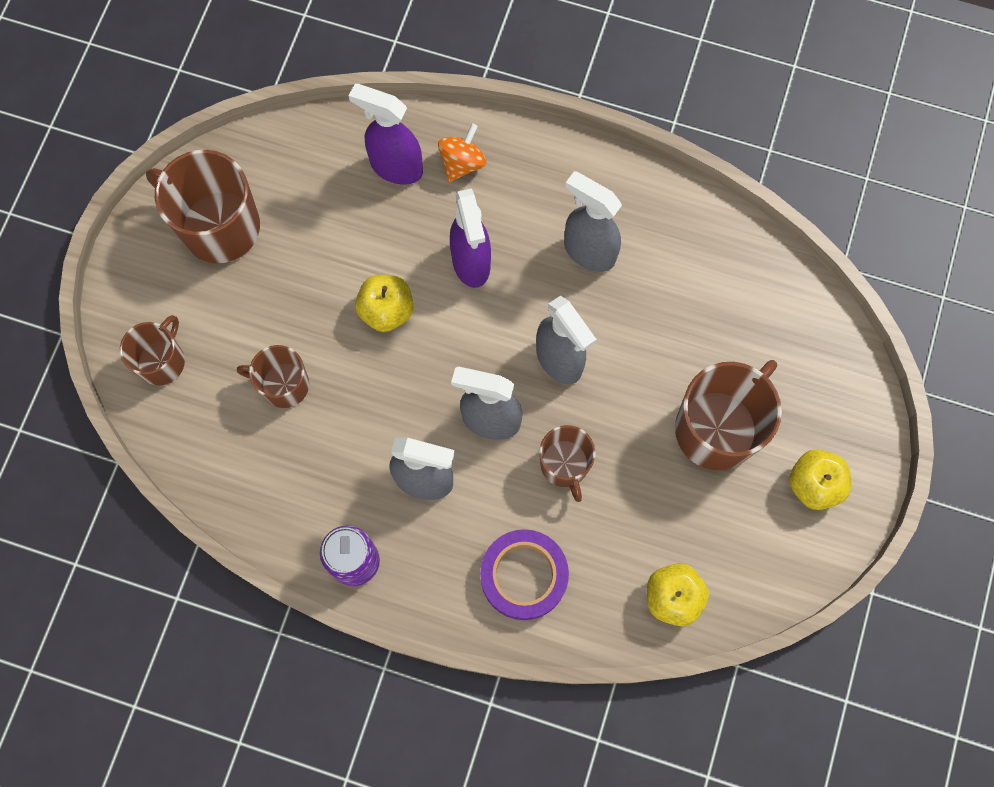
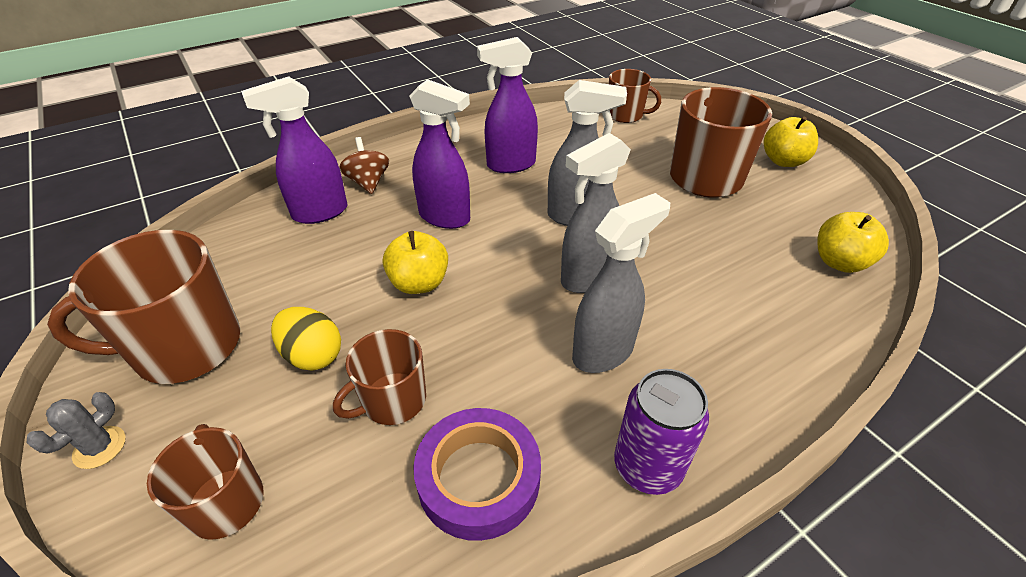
camera: 50 degrees left, 30 degrees down
orange spinning top [438,124,486,182] -> brown spinning top [339,137,389,194]
purple tape [480,529,569,620] -> purple tape moved to [413,408,541,541]
brown mug [539,425,596,502] -> brown mug moved to [609,69,661,123]
grey spray bottle [564,171,622,272] -> purple spray bottle [477,37,538,173]
none -> grey cactus [27,392,126,469]
none -> yellow egg [271,307,341,371]

